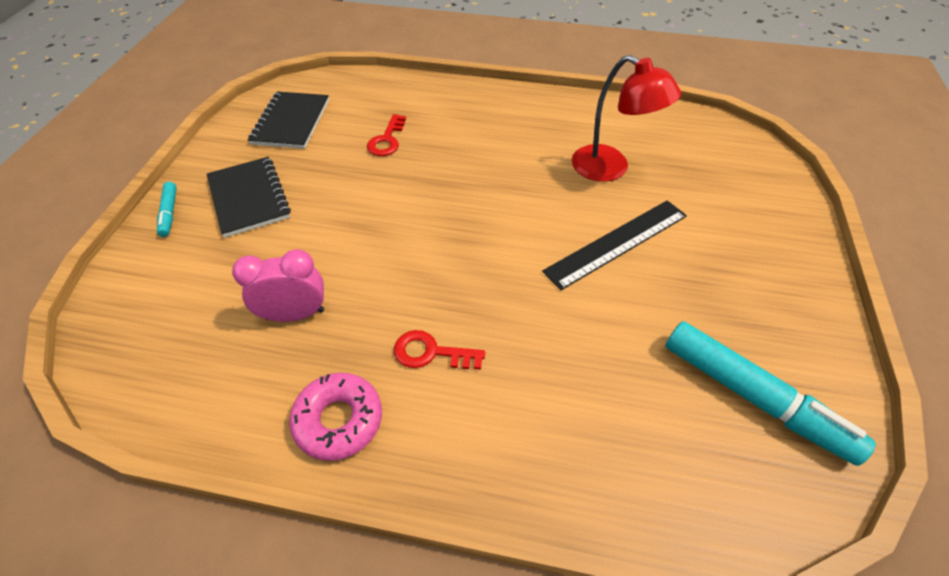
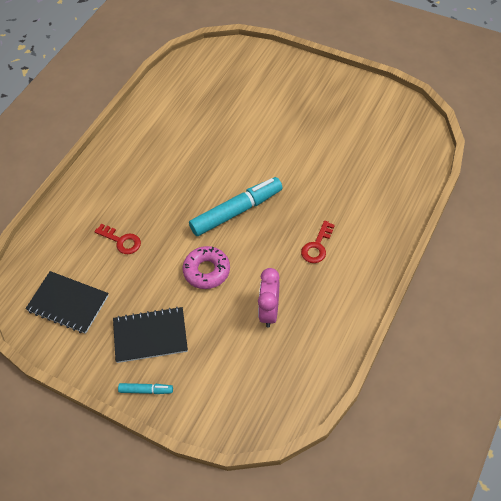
camera: 70 degrees left, 5 degrees up
pink donut [289,373,382,461] -> pink donut moved to [182,246,230,289]
black ruler [542,200,687,290] -> none
red lamp [572,55,681,182] -> none
turquoise marker [665,321,876,466] -> turquoise marker moved to [189,177,283,236]

